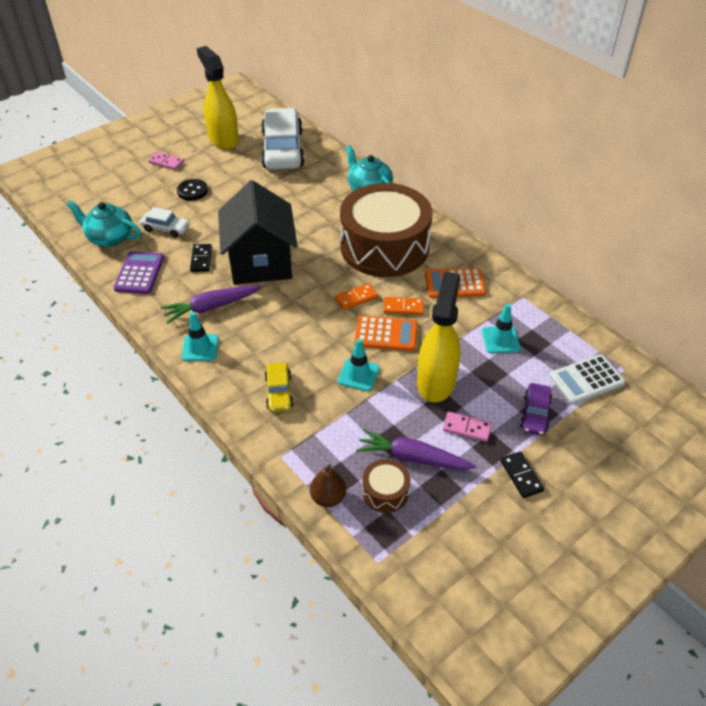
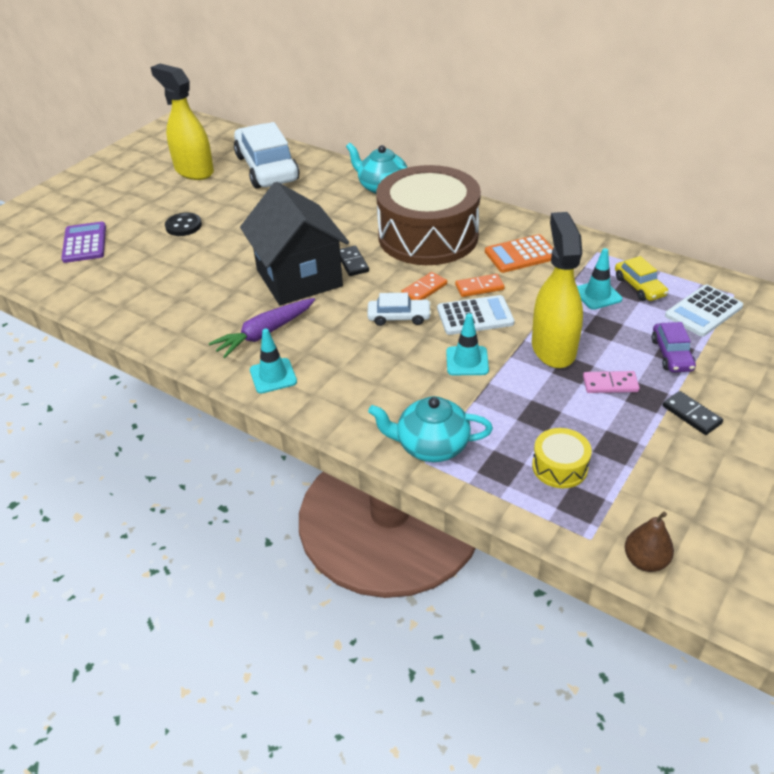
camera: 15 degrees left, 5 degrees down
turquoise teapot [66,200,141,247] -> turquoise teapot moved to [368,396,493,462]
purple calculator [114,251,164,294] -> purple calculator moved to [61,222,106,263]
white car [140,207,190,238] -> white car moved to [367,293,432,326]
pink domino [148,152,184,170] -> none
black domino [190,244,212,272] -> black domino moved to [340,246,369,276]
yellow car [265,362,293,412] -> yellow car moved to [615,256,668,301]
brown pear [310,464,346,507] -> brown pear moved to [625,512,674,572]
orange calculator [354,315,418,351] -> white calculator [437,295,515,335]
purple carrot [356,429,476,470] -> none
brown drum [362,459,411,513] -> yellow drum [532,428,592,488]

